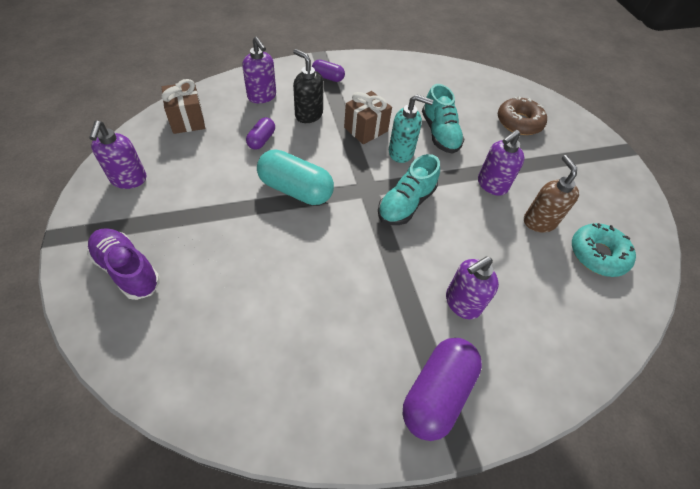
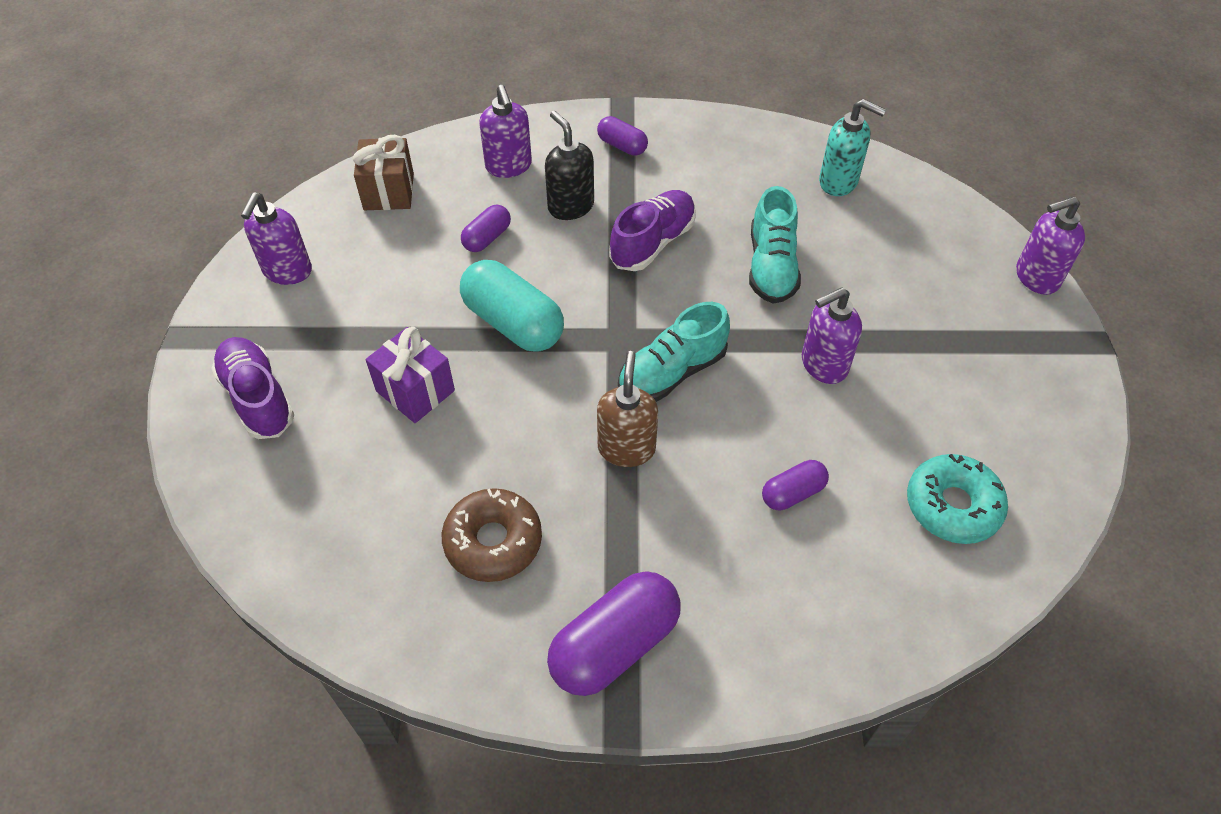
camera: 20 degrees right, 0 degrees up
brown gift [344,91,392,144] -> purple shoe [609,190,696,271]
turquoise soap dispenser [389,94,433,163] -> turquoise soap dispenser moved to [819,99,886,196]
purple soap dispenser [446,256,499,319] -> purple soap dispenser moved to [1016,196,1085,295]
brown donut [498,97,547,135] -> brown donut moved to [442,488,542,582]
brown soap dispenser [524,155,579,233] -> brown soap dispenser moved to [597,351,658,467]
none -> purple gift [366,327,455,423]
none -> purple capsule [762,460,829,510]

